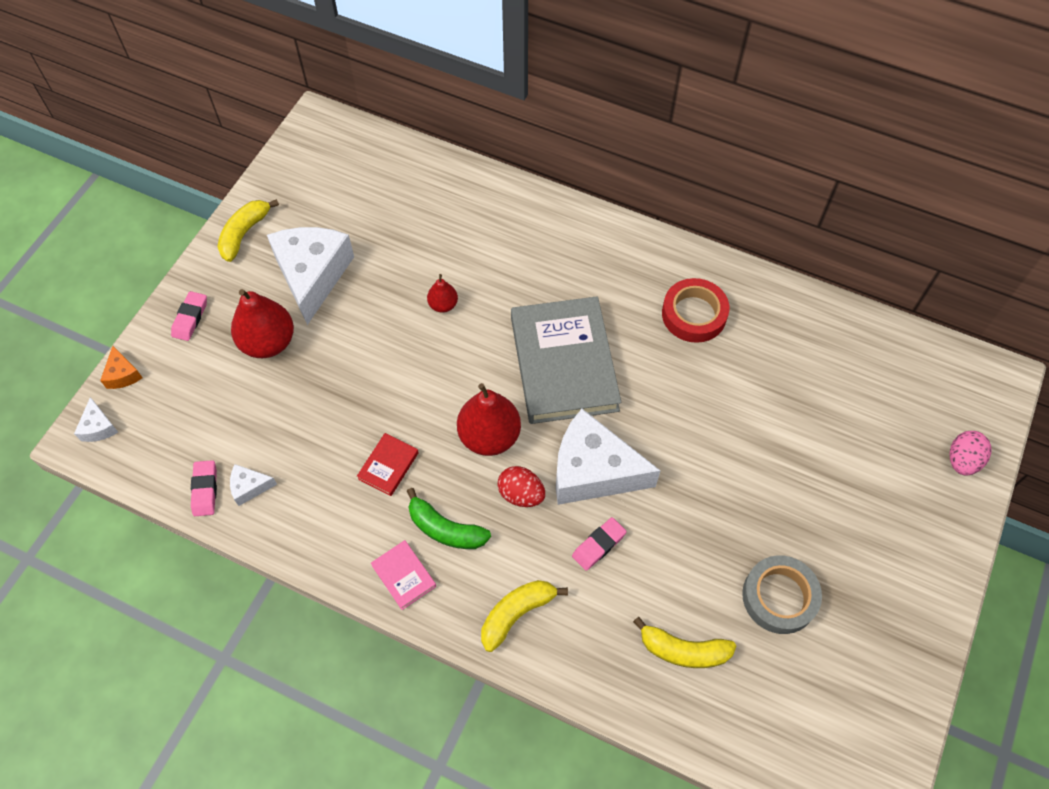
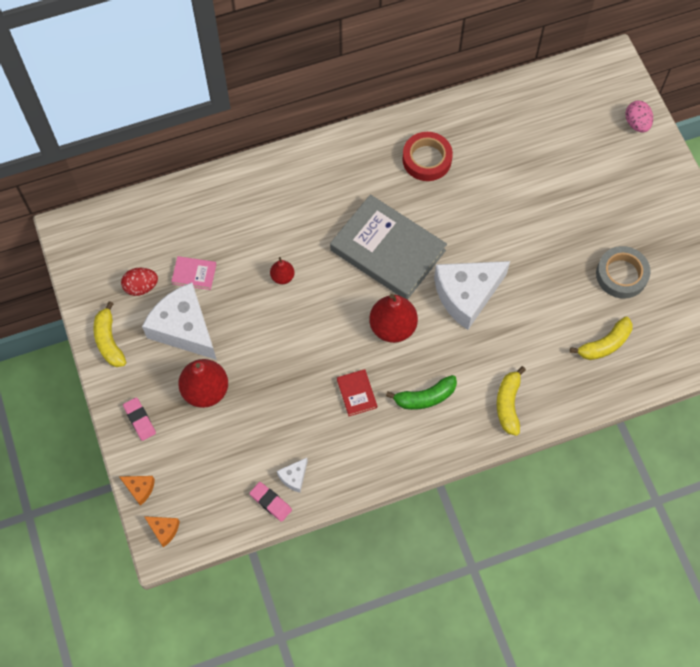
camera: 45 degrees left, 5 degrees up
white cheese [74,397,118,442] -> orange cheese [144,516,180,547]
pink book [371,540,436,610] -> pink book moved to [171,256,216,290]
red egg [497,466,545,507] -> red egg moved to [121,268,158,296]
pink eraser [572,517,627,571] -> none

